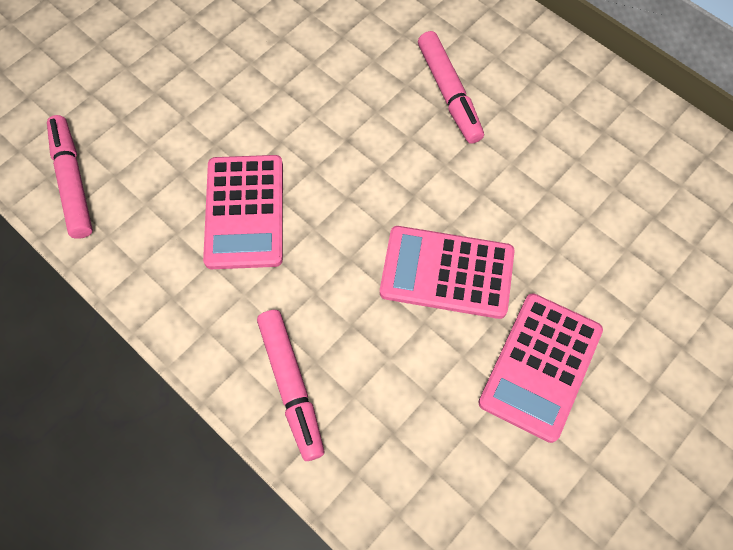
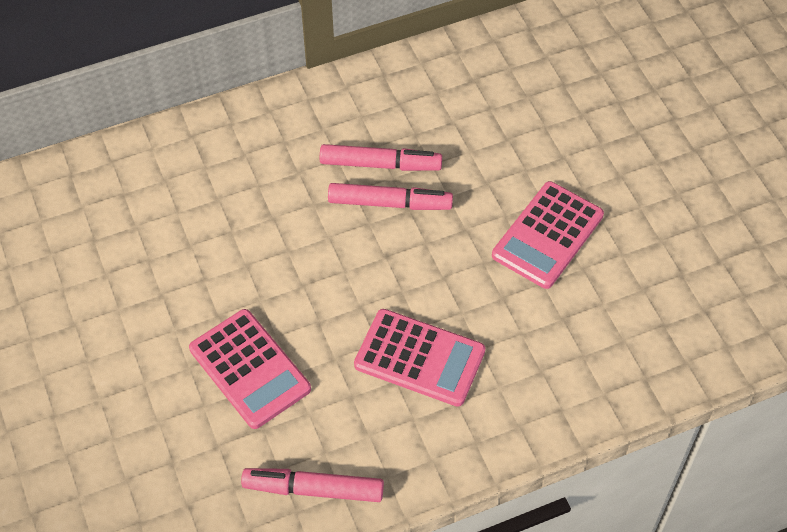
camera: 65 degrees left, 10 degrees down
pink marker [257,310,324,461] -> pink marker moved to [328,183,453,210]
pink calculator [478,293,603,443] -> pink calculator moved to [189,309,311,429]

